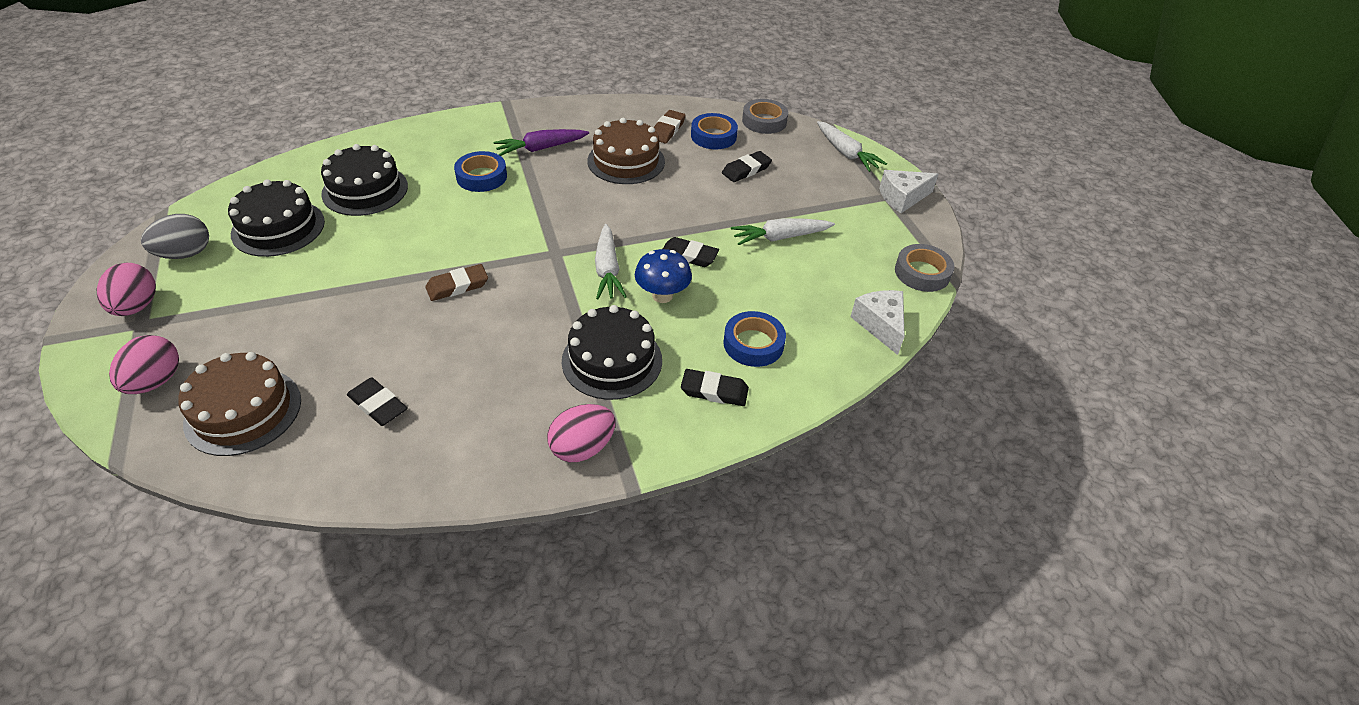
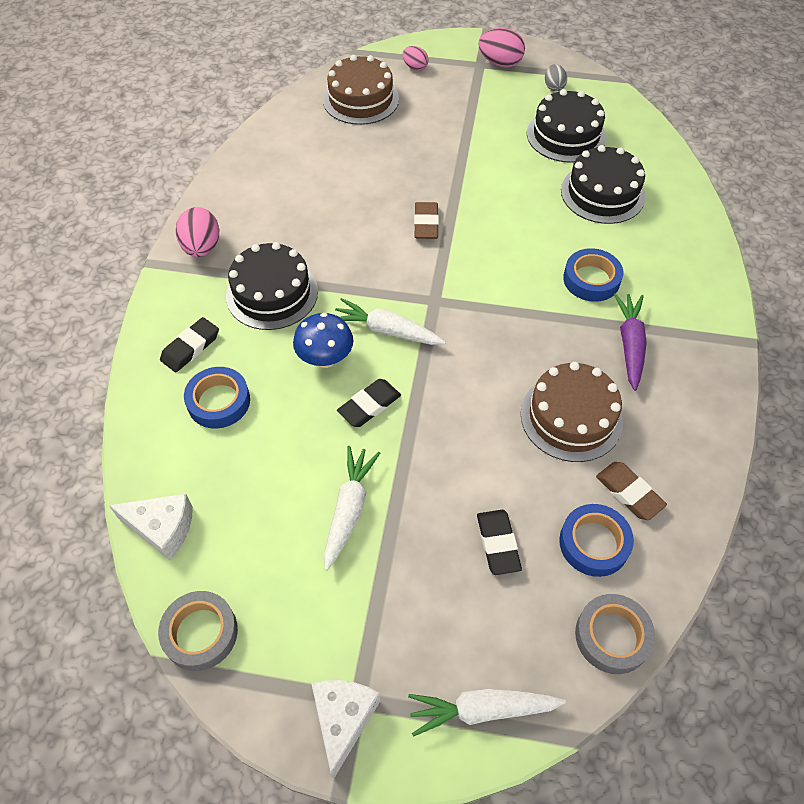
camera: 120 degrees right, 10 degrees up
pink egg [109,335,179,394] -> pink egg [403,46,429,71], size x0.61
grey egg [141,214,209,259] -> grey egg [545,64,567,91], size x0.61
black eraser [347,377,407,426] -> none

